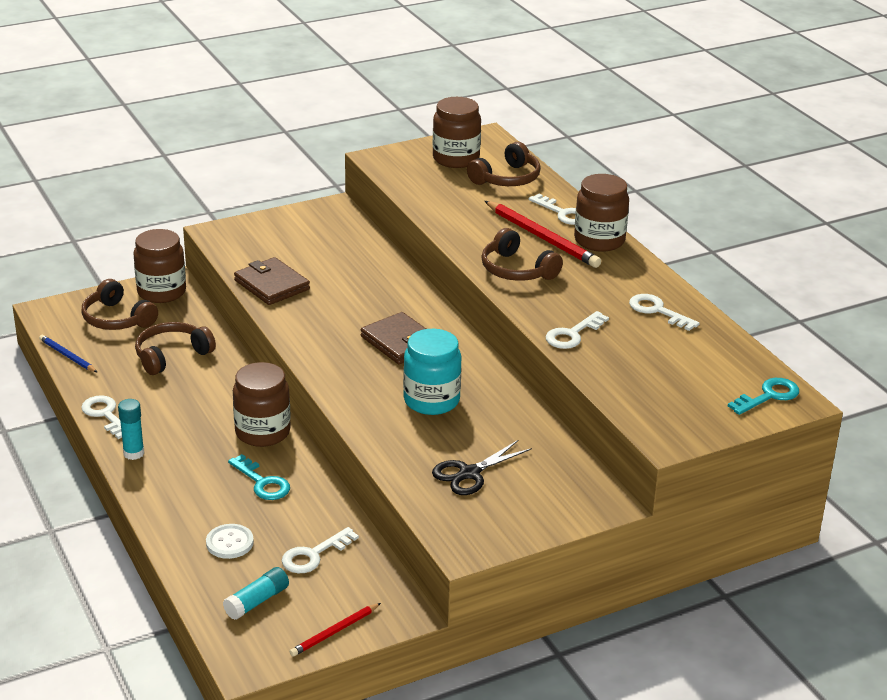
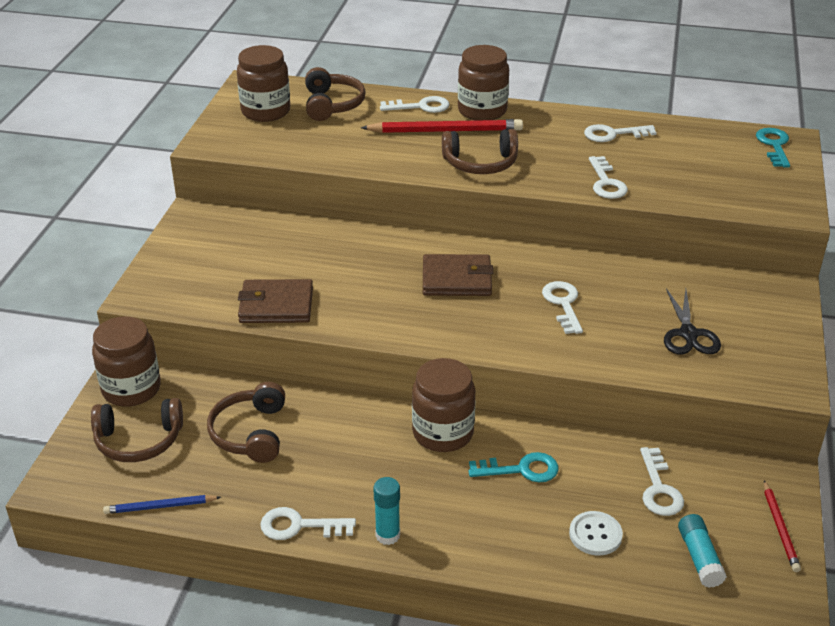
camera: 50 degrees left, 5 degrees up
turquoise jar [403,329,461,415] -> white key [542,281,583,334]

